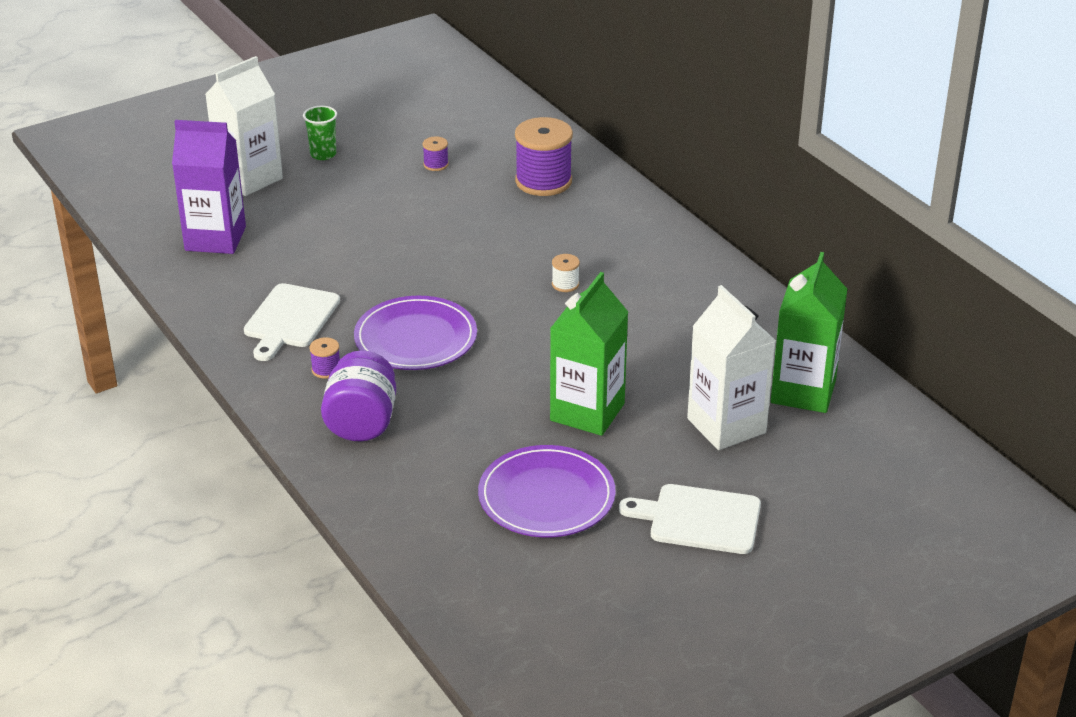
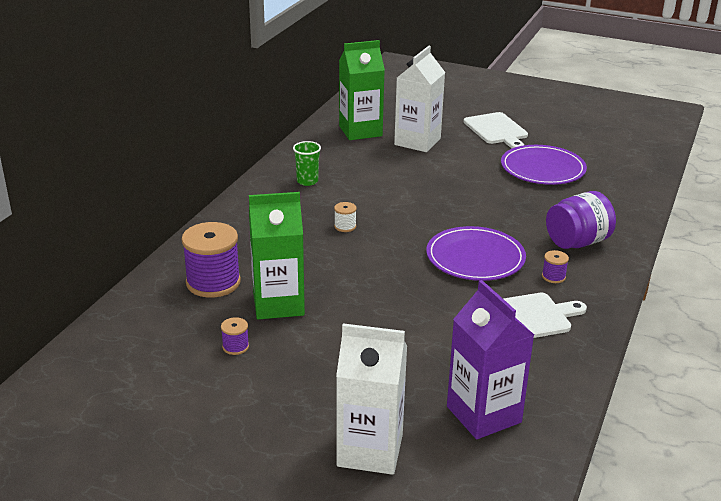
camera: 125 degrees left, 5 degrees down
green cup [303,106,337,160] -> green cup moved to [293,141,321,186]
green carton [550,272,628,436] -> green carton moved to [249,192,305,319]

